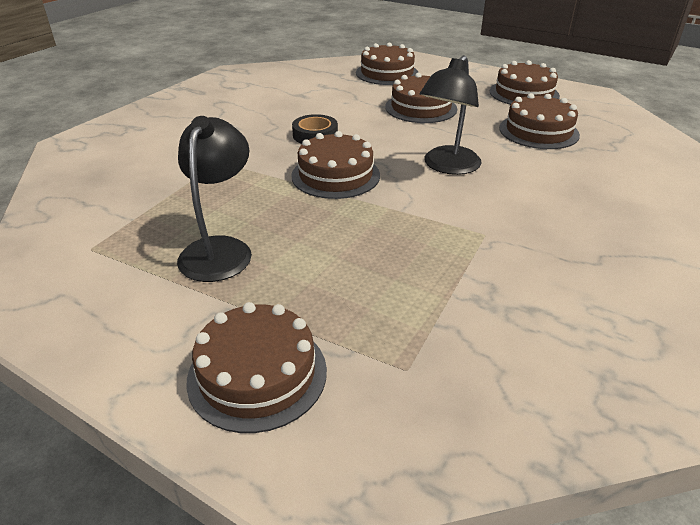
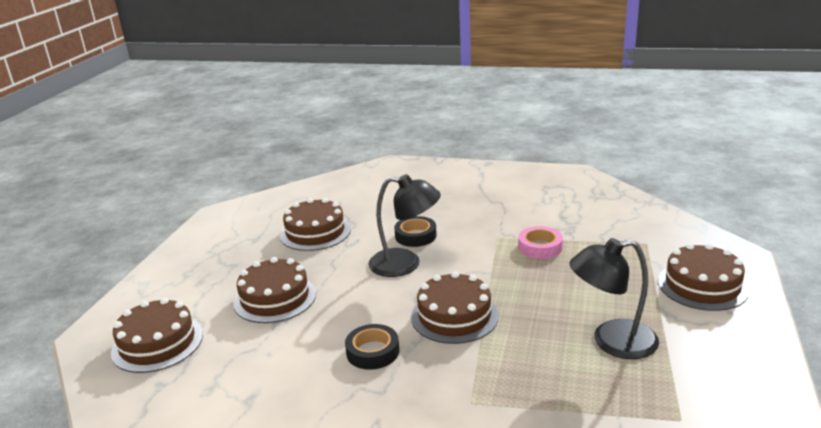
camera: 105 degrees left, 10 degrees down
brown cake [490,60,560,105] -> none
none -> black tape [394,216,437,247]
none -> pink tape [518,226,563,259]

